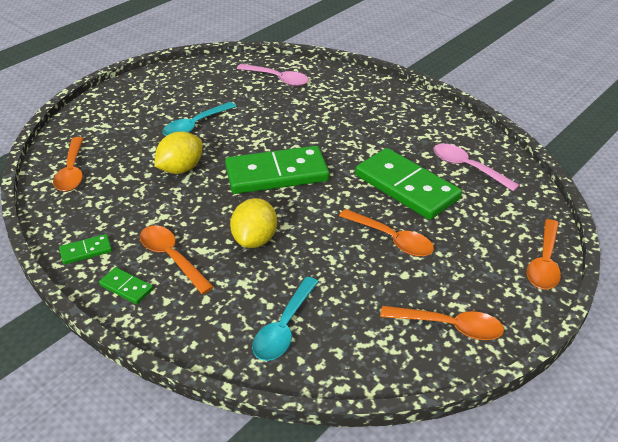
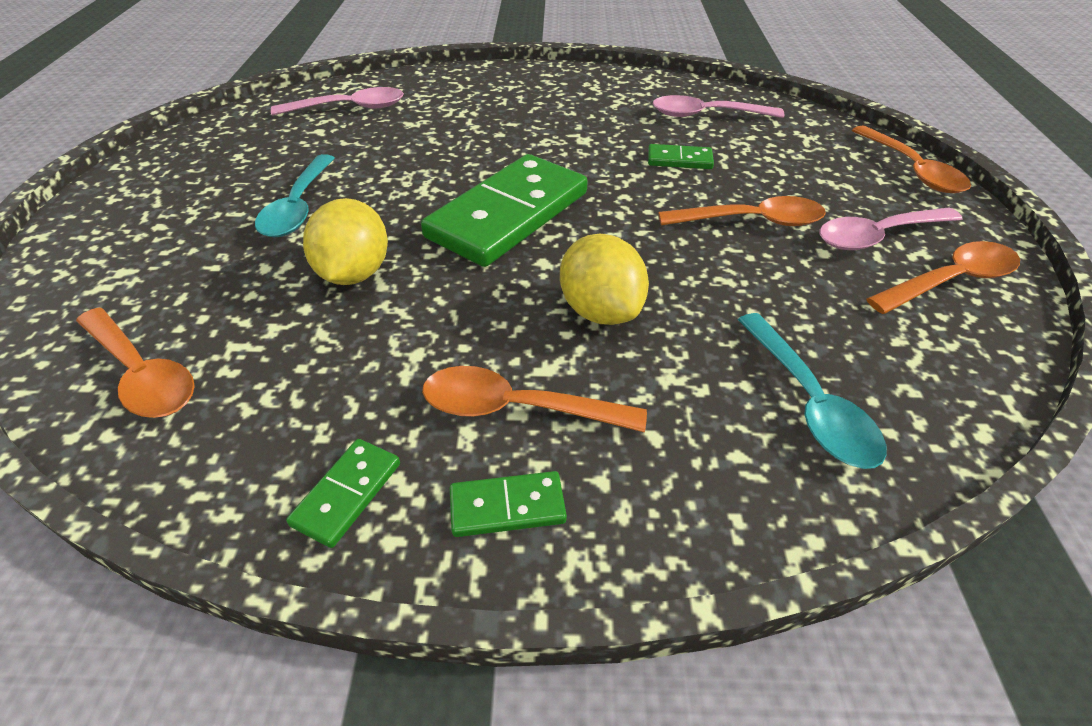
camera: 40 degrees left, 5 degrees up
green domino [355,148,462,220] -> green domino [648,144,714,169], size x0.43
none -> pink spoon [819,207,963,250]

